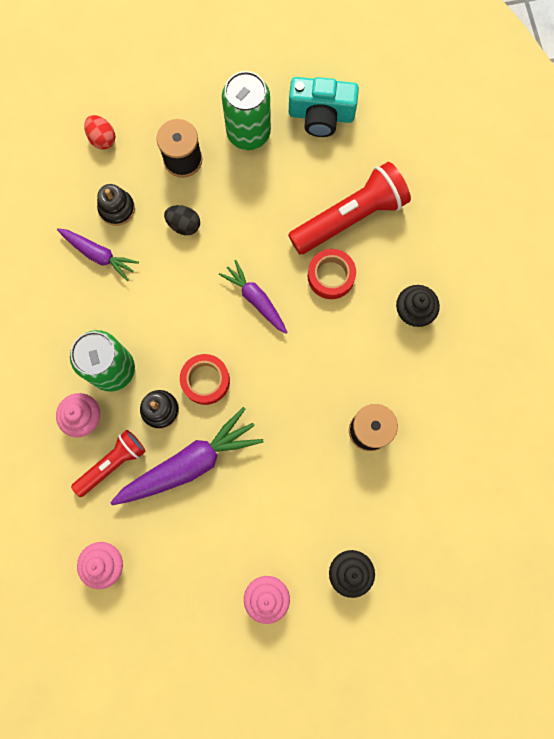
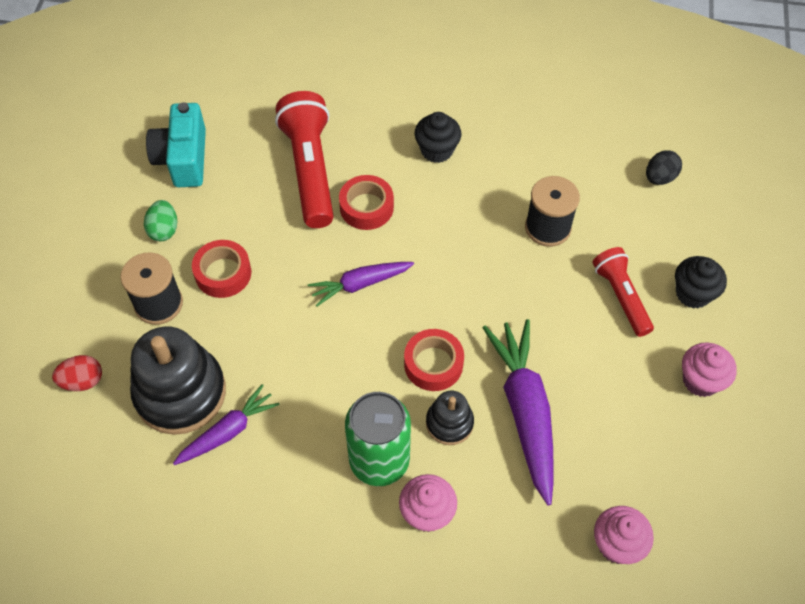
camera: 70 degrees left, 20 degrees down
red flashlight [71,430,145,497] -> red flashlight moved to [592,247,654,337]
black stacking toy [97,184,135,226] -> black stacking toy [130,326,226,435], size x1.94
black egg [164,205,200,235] -> black egg moved to [646,150,682,185]
green can [222,71,271,150] -> green egg [144,200,177,241]
turquoise camera [289,77,359,137] -> turquoise camera turned 150 degrees clockwise [146,102,206,187]
none -> red tape [192,240,251,298]

